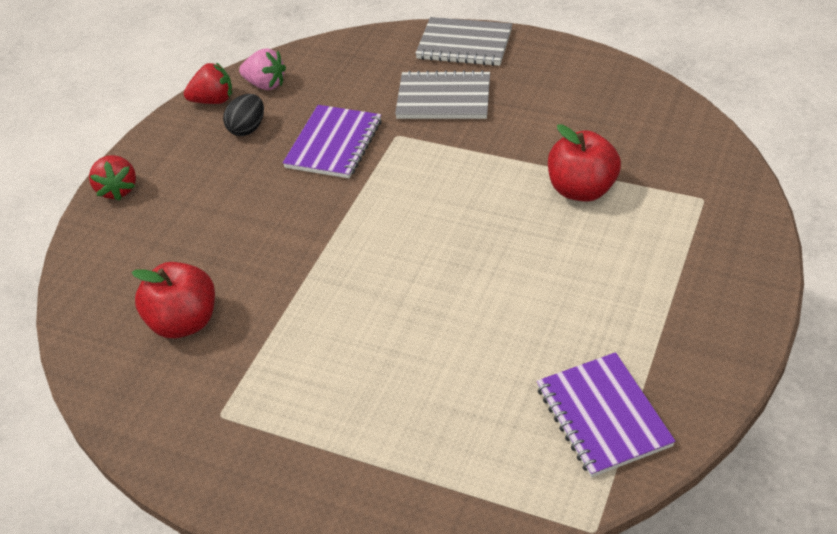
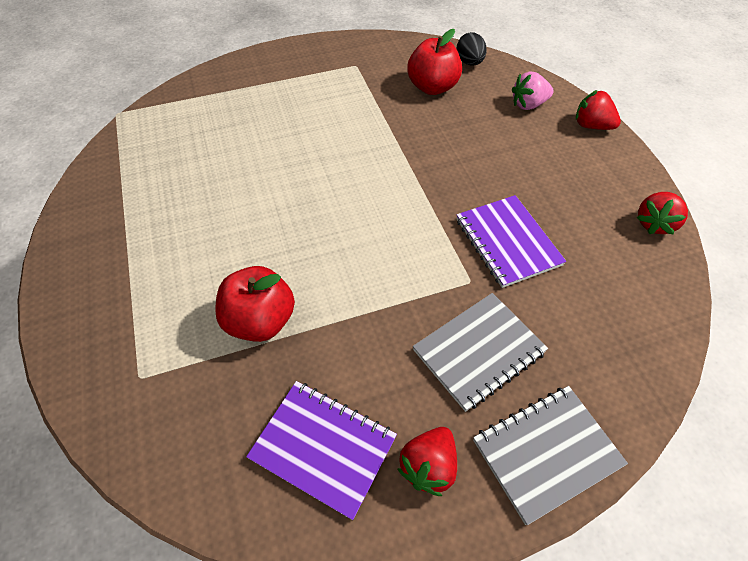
camera: 135 degrees right, 10 degrees up
black egg [223,94,264,136] -> black egg moved to [457,32,487,66]
pink strawberry [239,48,286,90] -> pink strawberry moved to [512,71,554,110]
purple notebook [537,352,676,477] -> purple notebook moved to [246,381,397,520]
none -> red strawberry [398,427,457,496]

